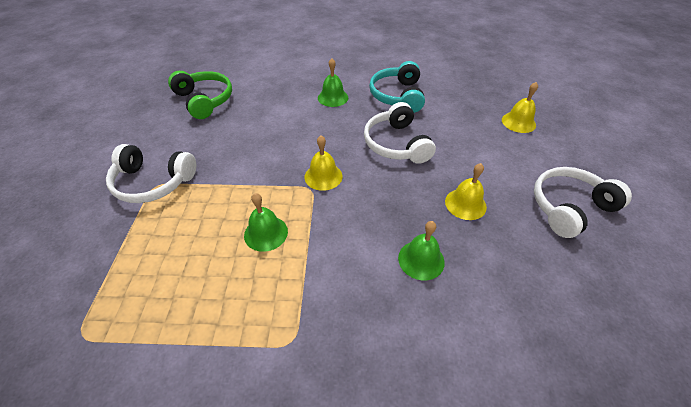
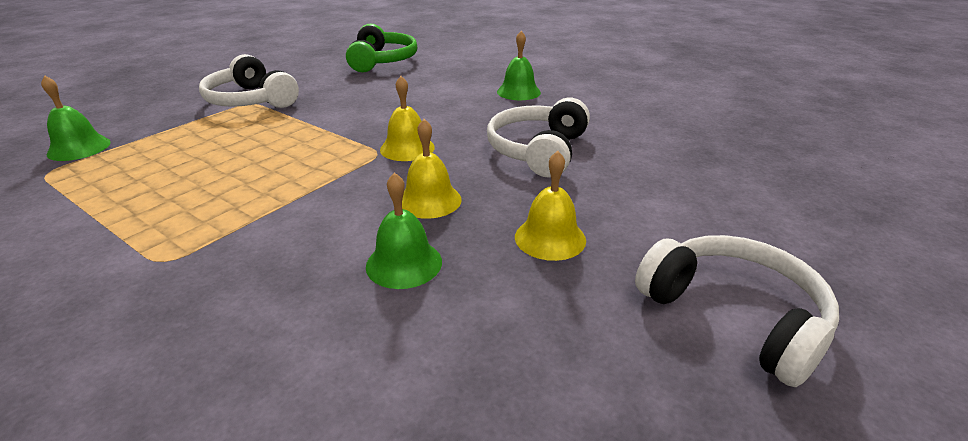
camera: 35 degrees right, 15 degrees down
green bell [244,193,288,252] -> green bell moved to [41,75,111,161]
turquoise headphones [369,61,425,113] -> none
yellow bell [502,82,538,133] -> yellow bell moved to [402,119,462,219]
white headphones [534,167,632,238] -> white headphones turned 45 degrees clockwise [635,235,839,387]

